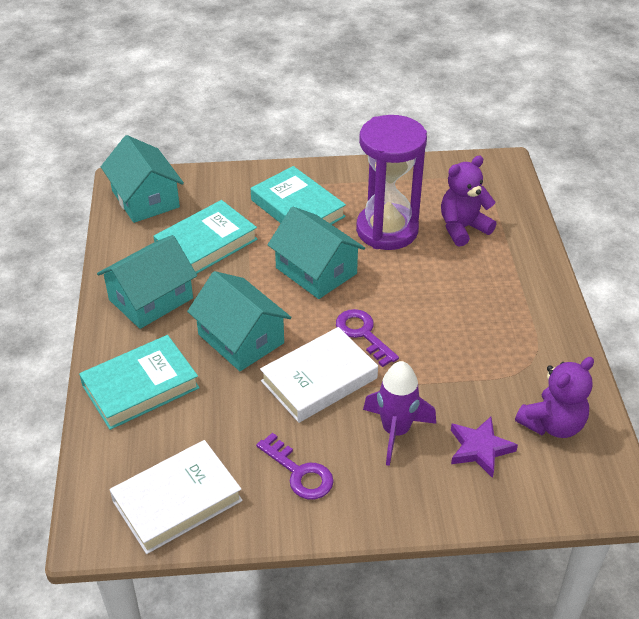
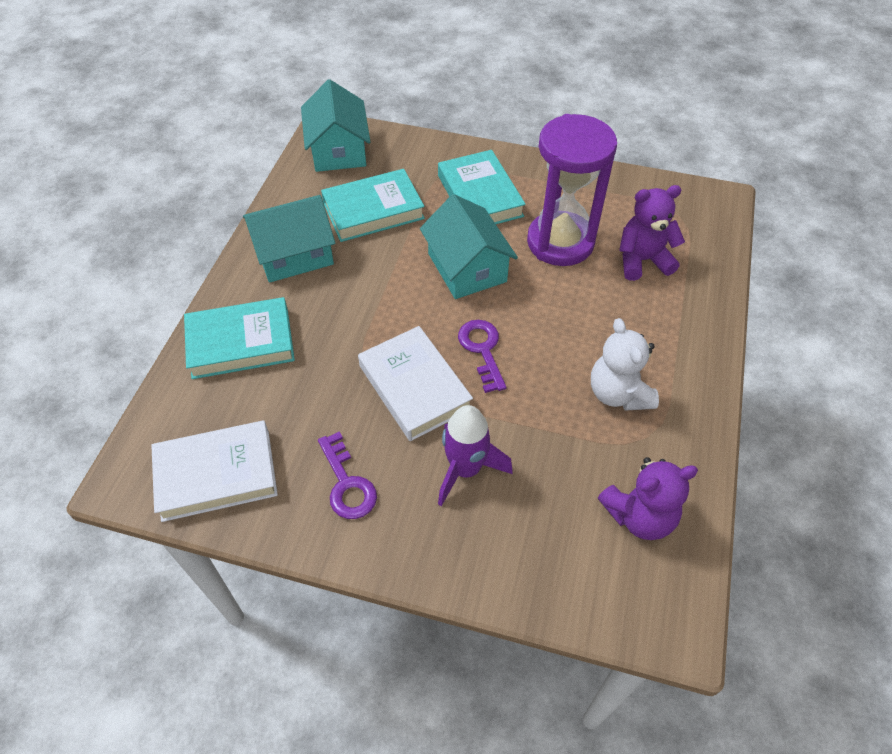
camera: 20 degrees right, 10 degrees up
turquoise house [187,271,291,371] -> none
white book [260,327,378,423] -> white book turned 75 degrees clockwise [358,326,473,441]
purple star [451,417,518,478] -> none
none -> white teddy bear [591,318,659,411]

